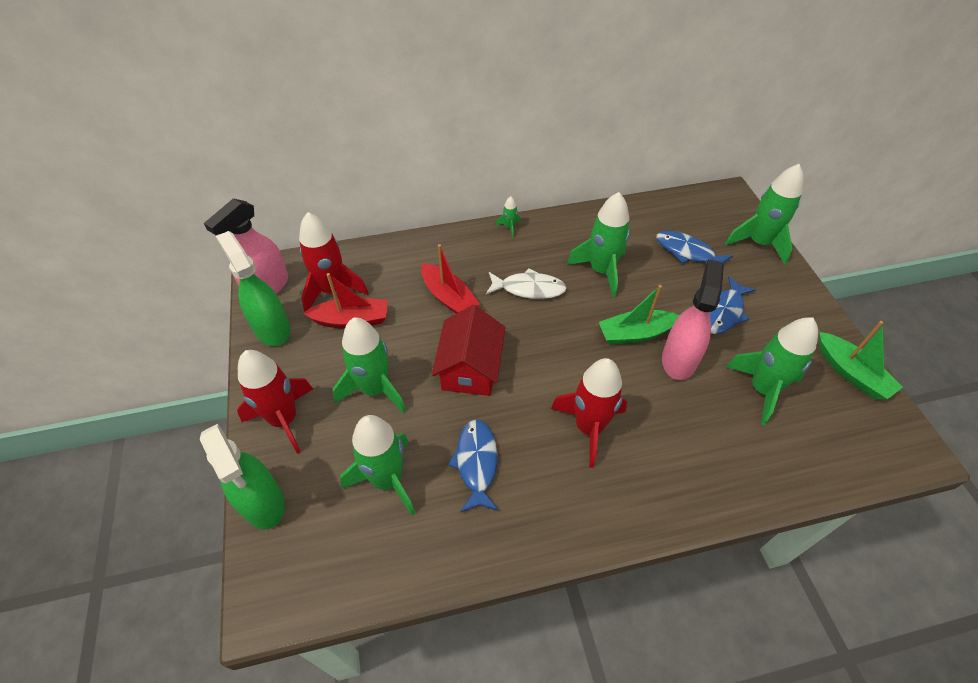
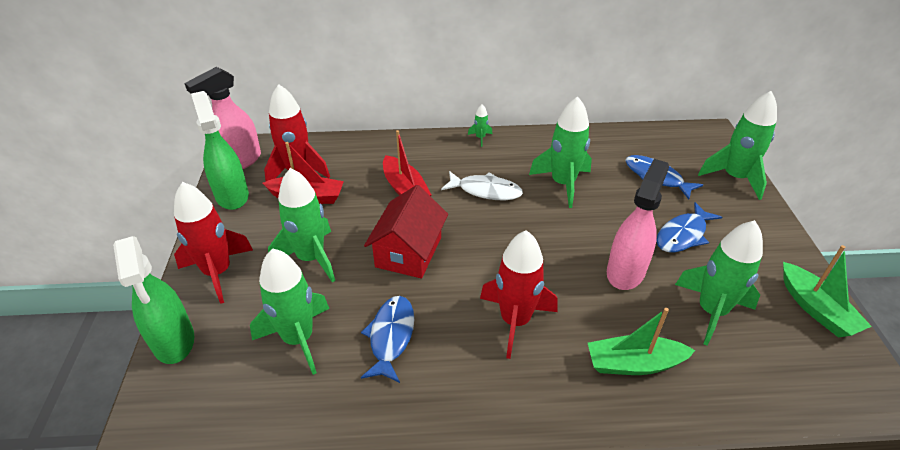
camera: 10 degrees right, 10 degrees down
green boat [599,285,680,345] -> green boat moved to [588,308,695,375]

